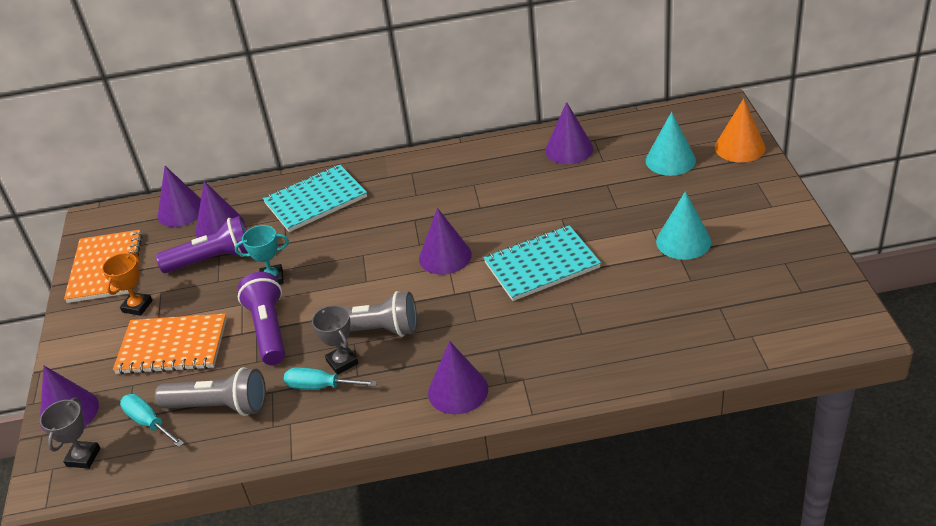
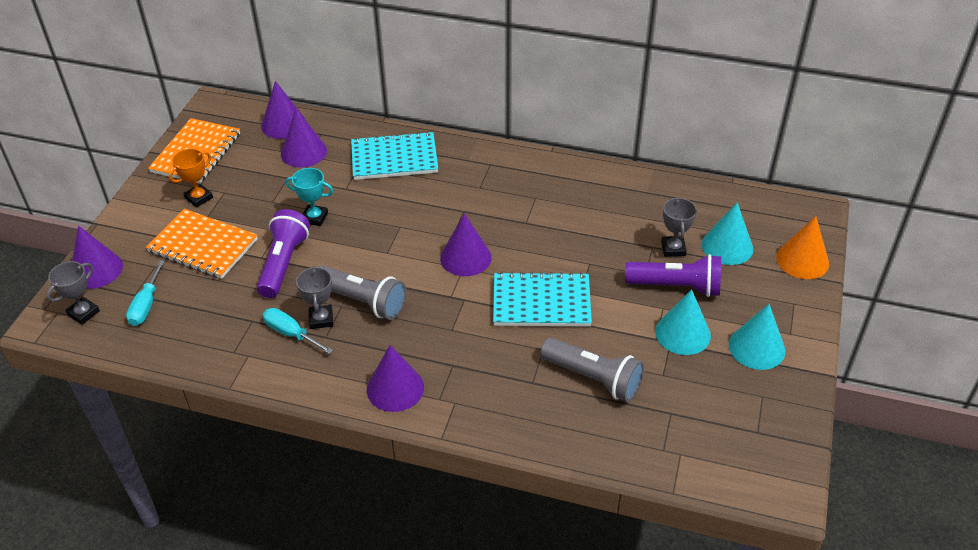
camera: 20 degrees right, 5 degrees up
turquoise screwdriver [120,394,184,447] -> turquoise screwdriver turned 150 degrees counterclockwise [126,260,165,326]
grey flashlight [155,367,266,416] -> grey flashlight moved to [540,337,644,402]
purple flashlight [156,216,248,273] -> purple flashlight moved to [625,254,721,297]
purple cone [545,102,593,164] -> none
none -> grey trophy [661,197,697,257]
none -> turquoise cone [729,304,785,370]

